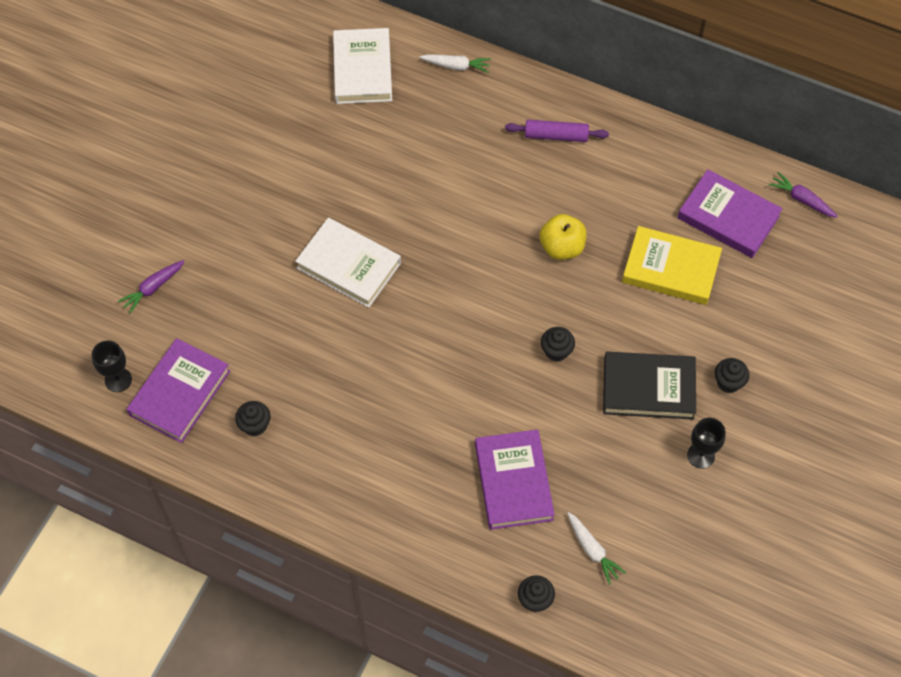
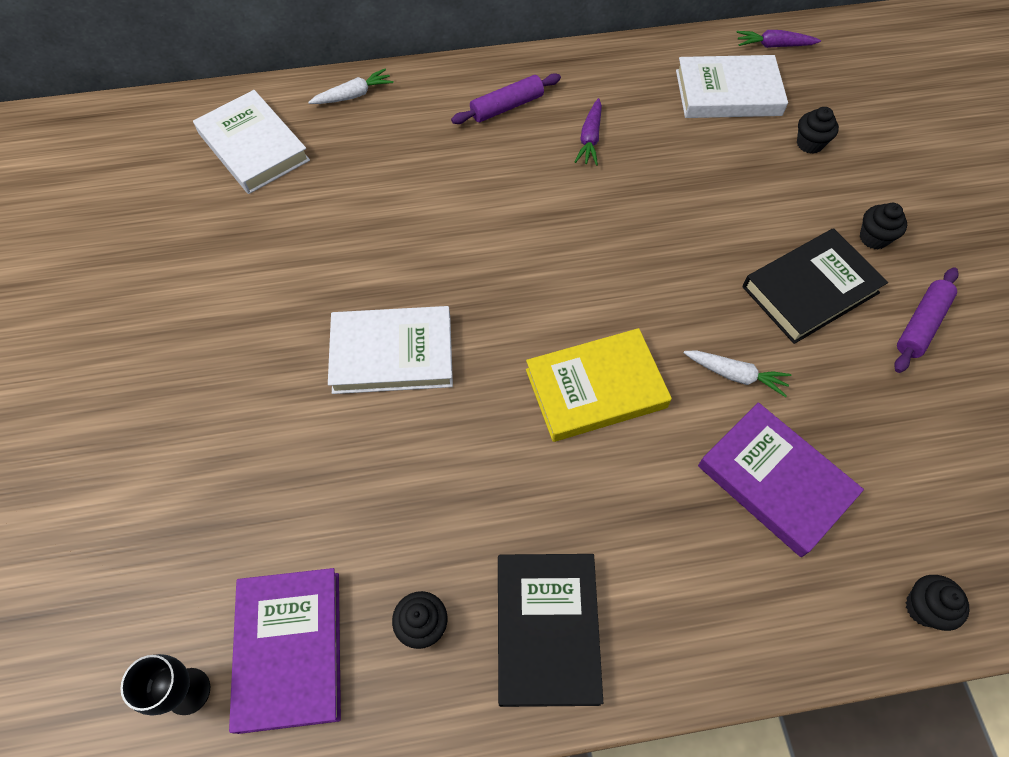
camera: 35 degrees left, 0 degrees up
purple carrot [118,260,185,314] -> purple carrot moved to [575,98,602,166]
yellow apple [539,214,587,260] -> none
black cupcake [541,327,575,362] -> black cupcake moved to [797,107,839,154]
white carrot [567,512,626,585] -> white carrot moved to [684,350,791,397]
yellow book [622,226,722,305] -> yellow book moved to [526,328,672,442]
purple book [678,169,783,258] -> white book [676,55,788,118]
black goblet [687,418,726,469] -> purple rolling pin [894,267,959,373]
none -> black book [498,554,603,707]

